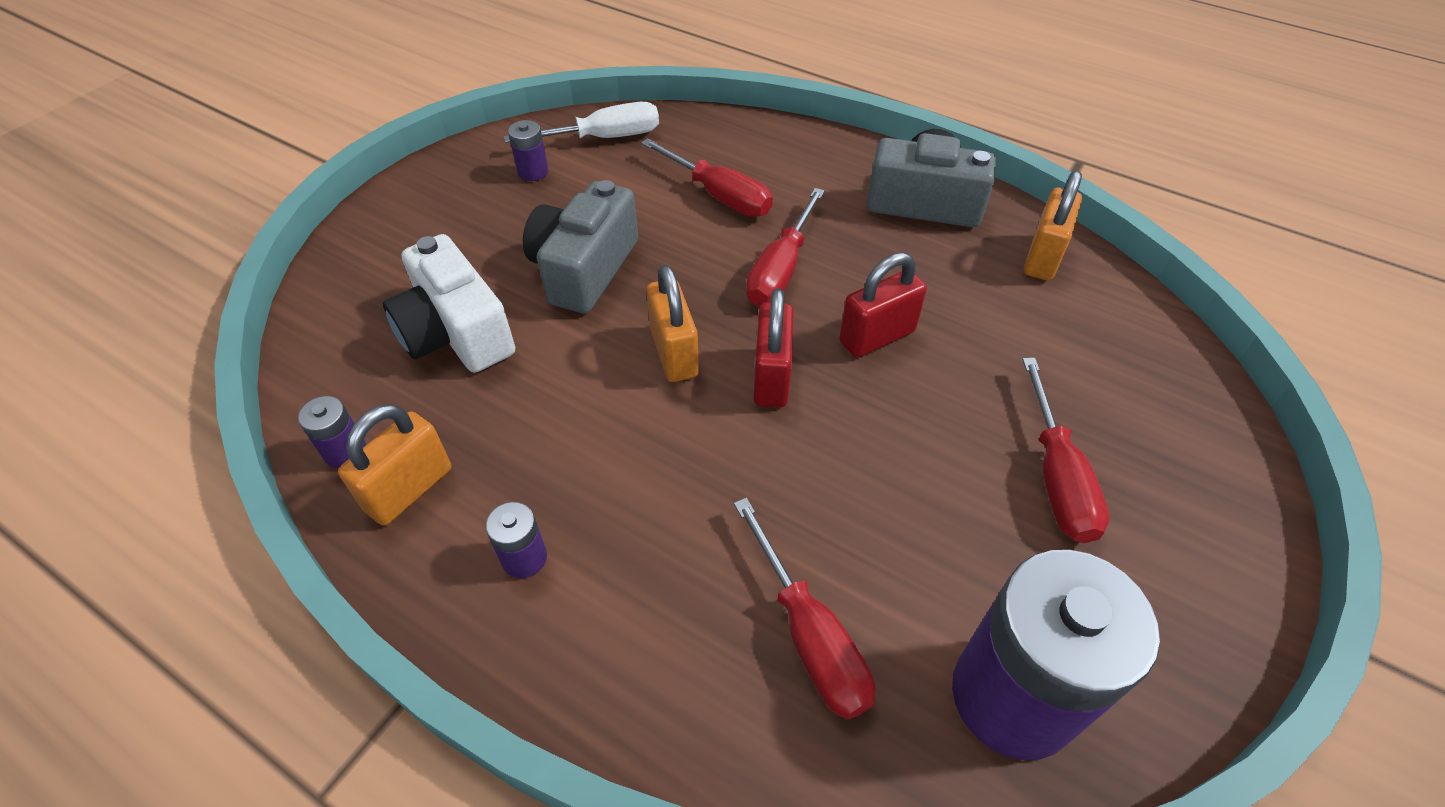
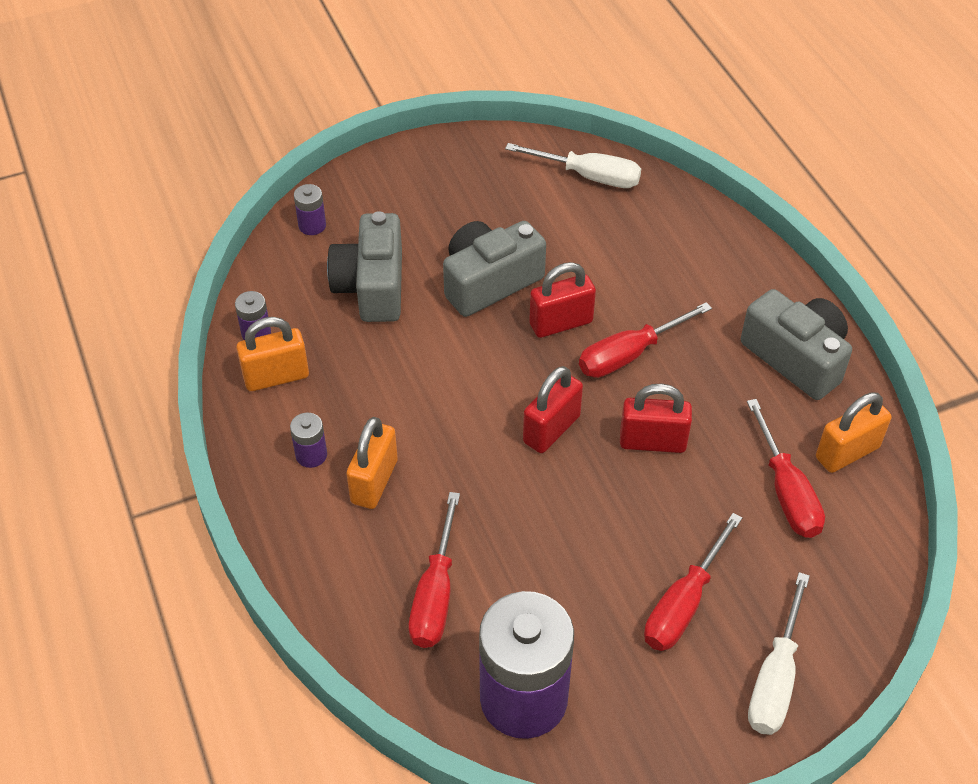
camera: 35 degrees right, 0 degrees up
white camera [383,234,515,373] -> grey camera [327,211,402,322]
purple battery [508,120,549,181] -> purple battery moved to [294,184,326,235]
red screwdriver [641,138,773,217] -> red screwdriver moved to [747,399,825,538]
orange padlock [646,264,699,382] -> orange padlock moved to [346,417,398,509]
none -> red padlock [529,262,596,338]
none -> white screwdriver [748,572,810,735]

